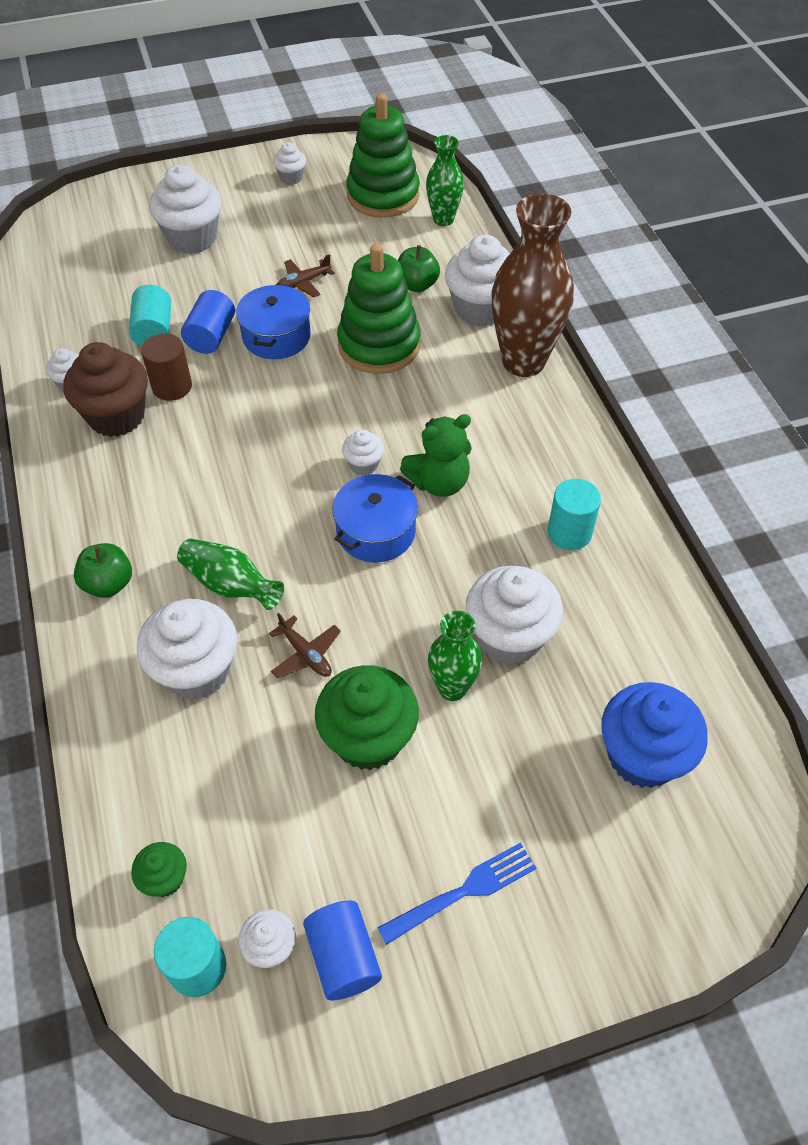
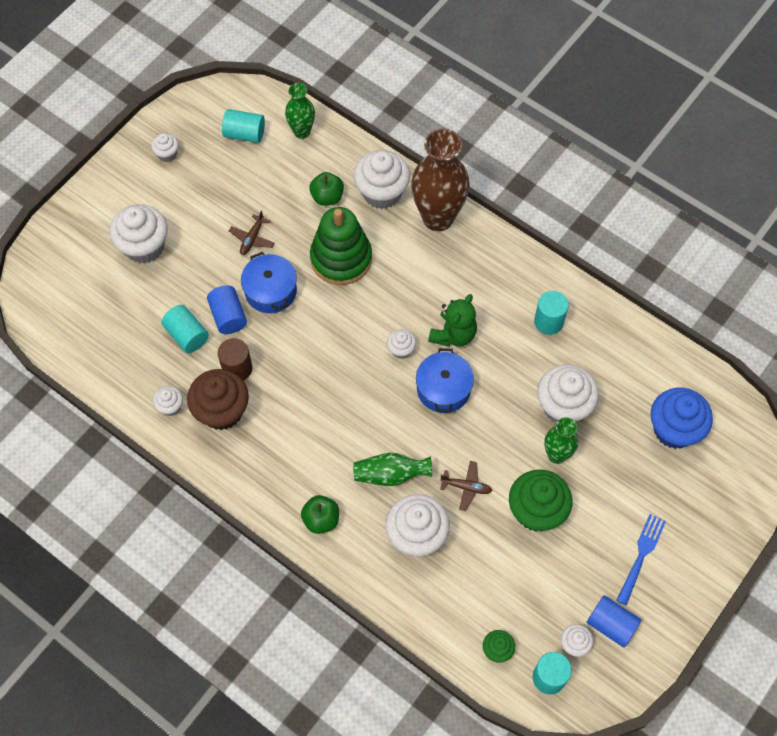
camera: 35 degrees left, 10 degrees up
green stacking toy [346,93,420,218] -> turquoise cylinder [222,109,265,143]

